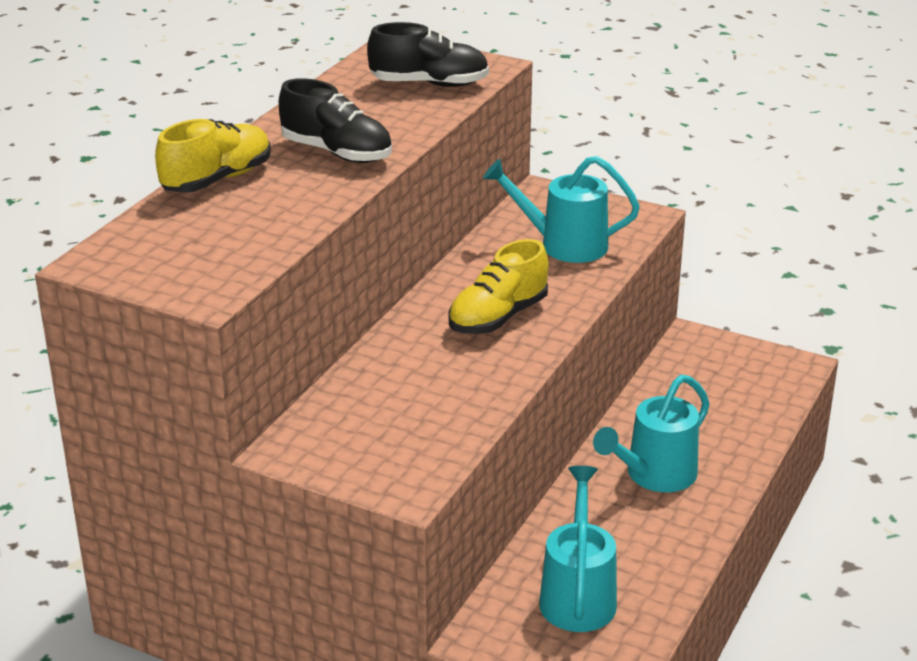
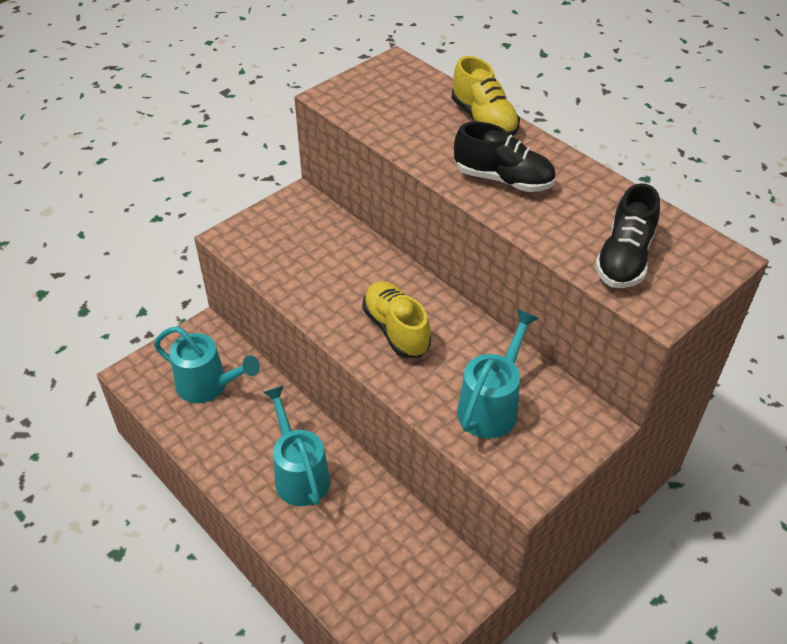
camera: 110 degrees right, 15 degrees up
black shoe [279,78,392,163] -> black shoe turned 120 degrees counterclockwise [454,122,556,192]

